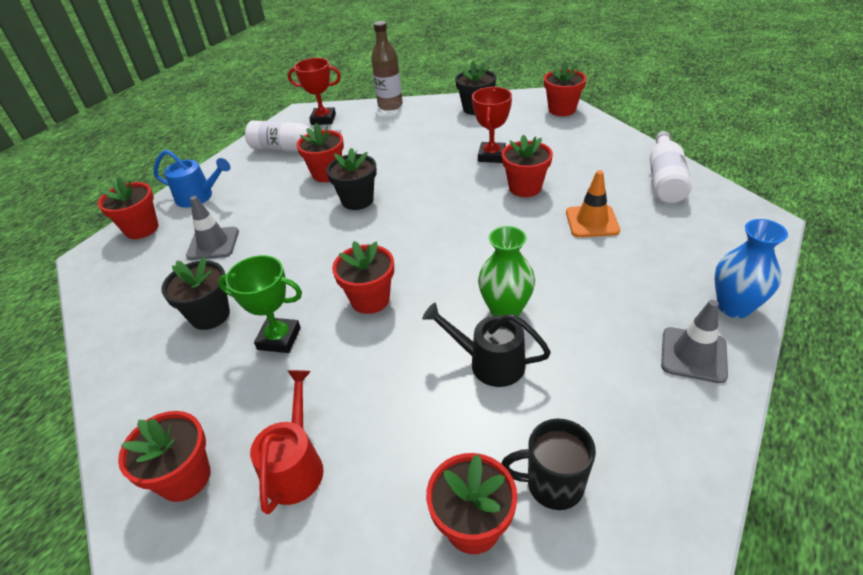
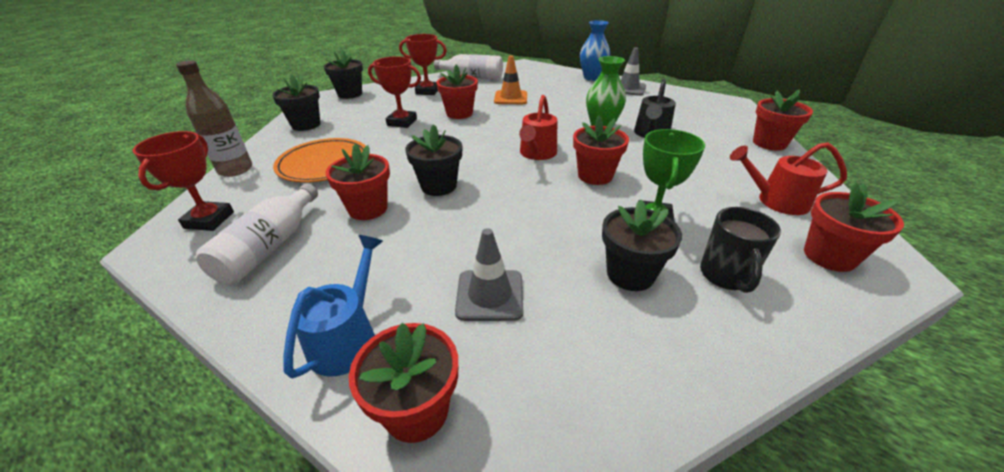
camera: 90 degrees left, 5 degrees down
black mug [501,419,596,510] -> black mug moved to [700,207,781,293]
red flower pot [544,61,587,116] -> black flower pot [324,50,363,99]
none -> orange plate [273,138,366,183]
none -> red trophy [399,34,447,95]
none -> red watering can [519,95,557,160]

